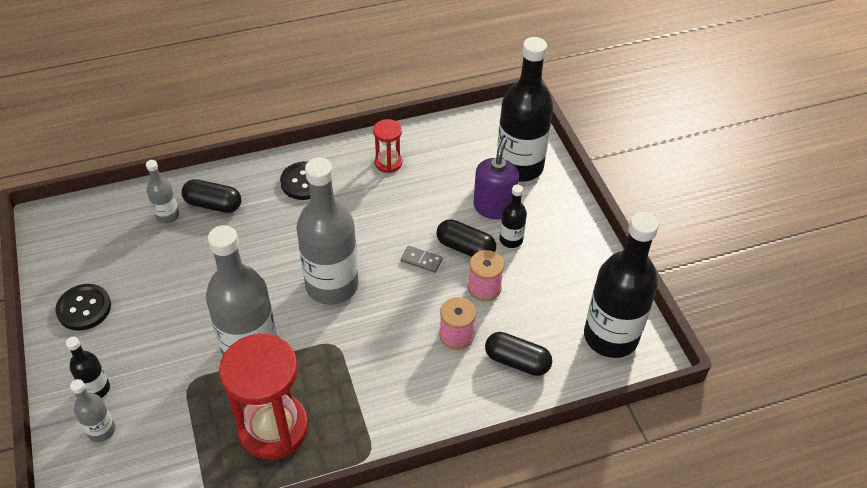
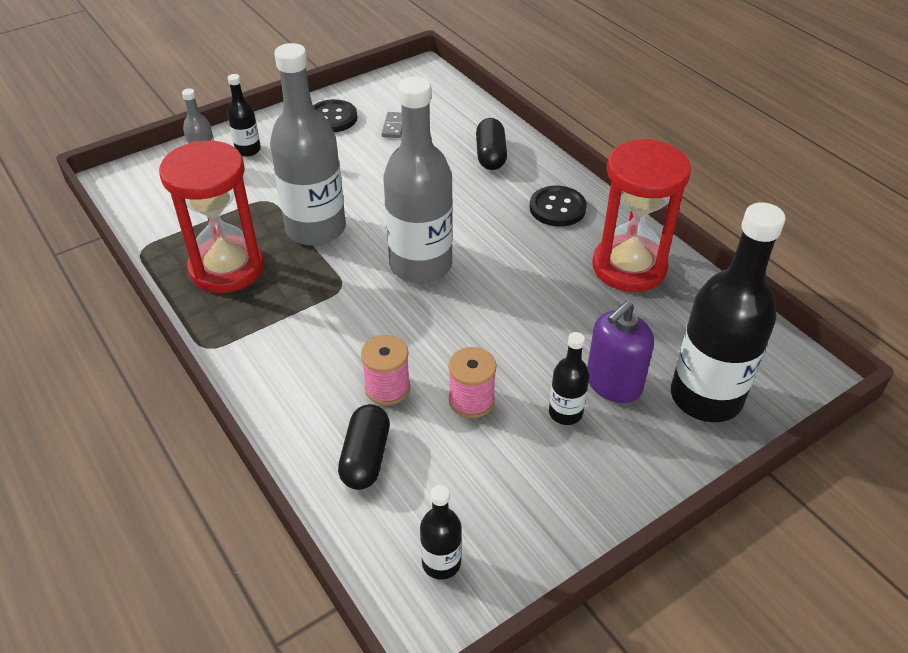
camera: 75 degrees right, 5 degrees down
grey bottle [146,160,179,224] -> none
red hourglass [373,119,402,173] -> red hourglass [592,139,691,292], size x2.04
grey domino [401,246,443,273] -> grey domino moved to [382,112,402,138]
black capsule [437,219,496,257] -> none
purple soap dispenser [473,138,519,220] -> purple soap dispenser turned 135 degrees clockwise [587,301,654,403]
black bottle [584,212,659,358] -> black bottle [420,485,462,580], size x0.47

